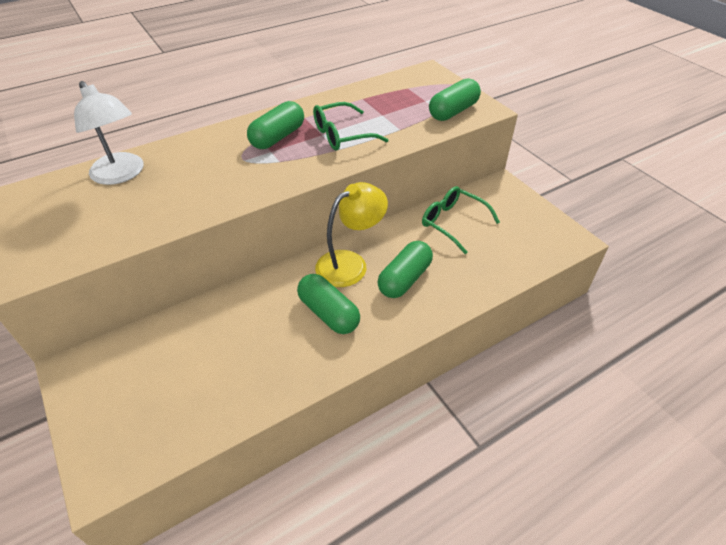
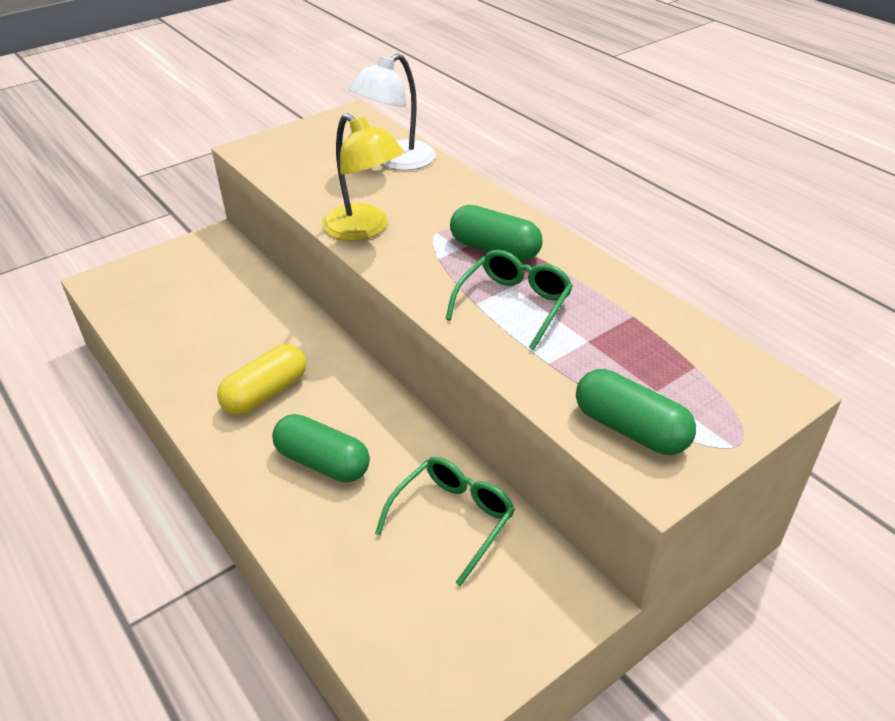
camera: 85 degrees right, 5 degrees down
green capsule [297,274,360,334] -> yellow capsule [217,344,306,415]
green glasses [313,102,388,151] -> green glasses turned 60 degrees clockwise [446,250,573,350]
yellow lamp [315,182,388,287] -> yellow lamp moved to [322,113,404,241]

